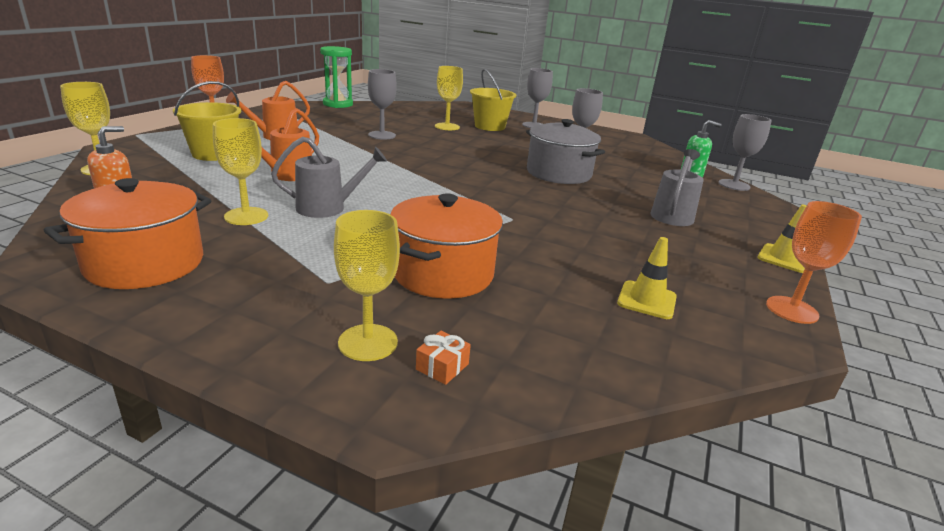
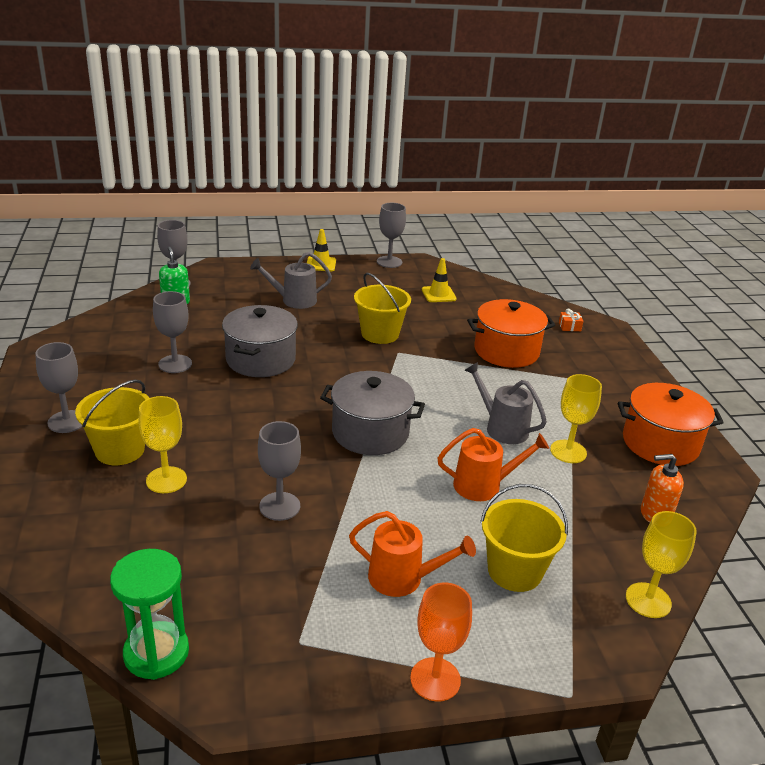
camera: 125 degrees left, 5 degrees up
yellow goblet [334,210,400,361] -> none
orange goblet [766,201,862,324] -> grey goblet [377,203,406,268]
none -> grey pot [320,371,425,455]
none -> yellow bucket [354,273,411,344]

